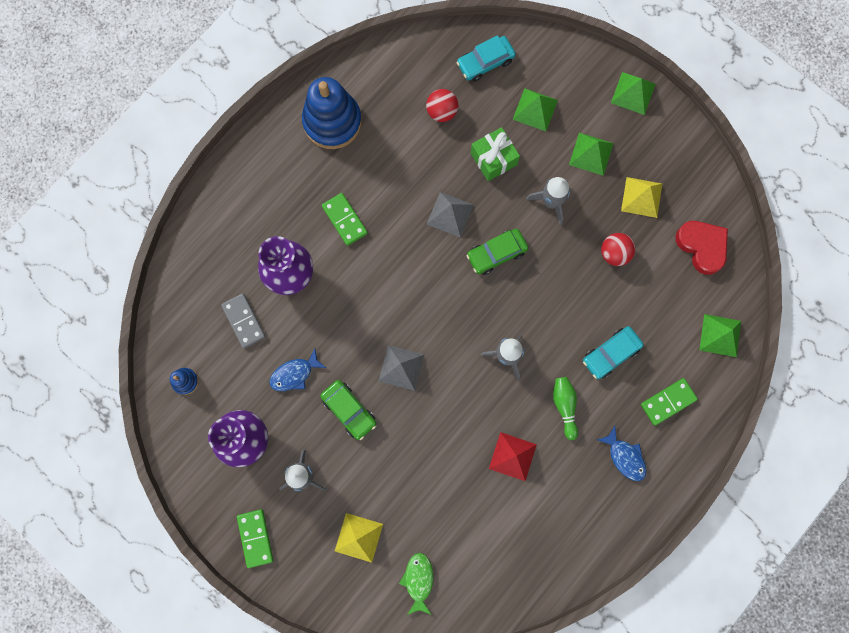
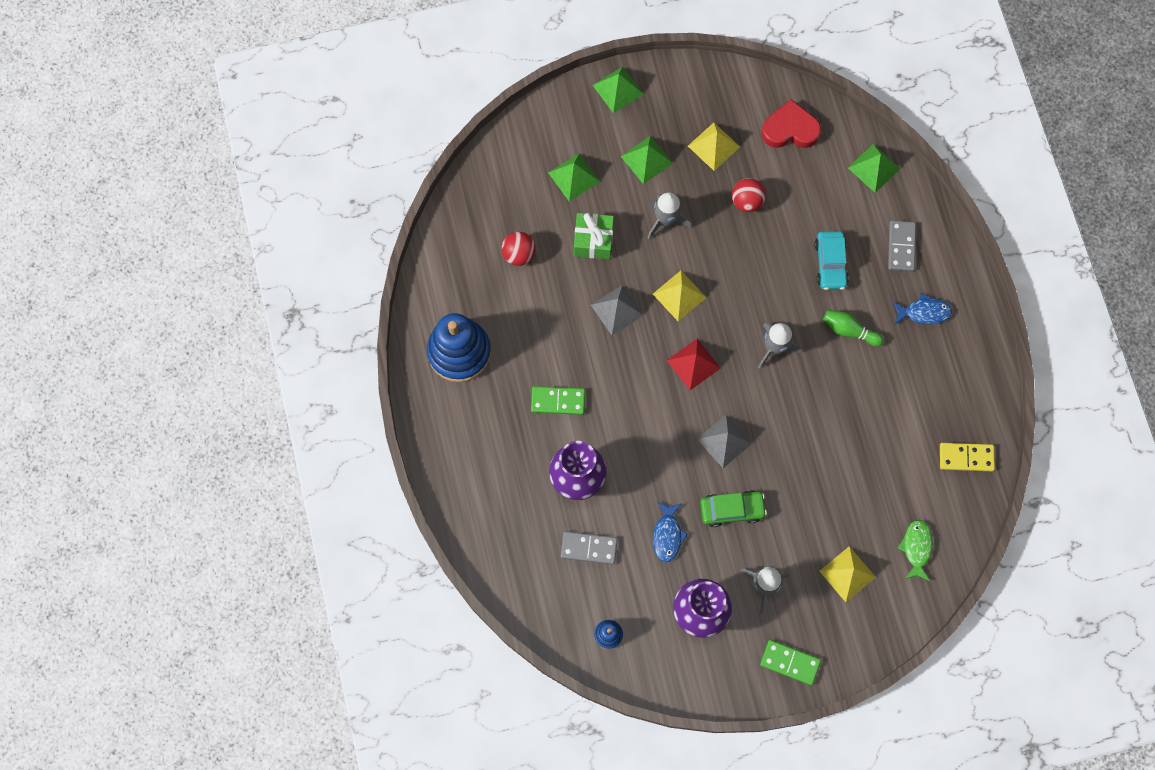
camera: 55 degrees left, 5 degrees down
green fish [399,553,434,615] -> green fish turned 60 degrees clockwise [898,520,933,581]
turquoise car [456,35,516,82] -> none
green car [466,229,528,275] -> yellow pyramid [653,271,707,321]
red pyramid [489,432,537,481] -> red pyramid moved to [666,339,721,390]
green domino [641,378,698,426] -> grey domino [888,220,916,272]
none -> yellow domino [940,443,995,471]

